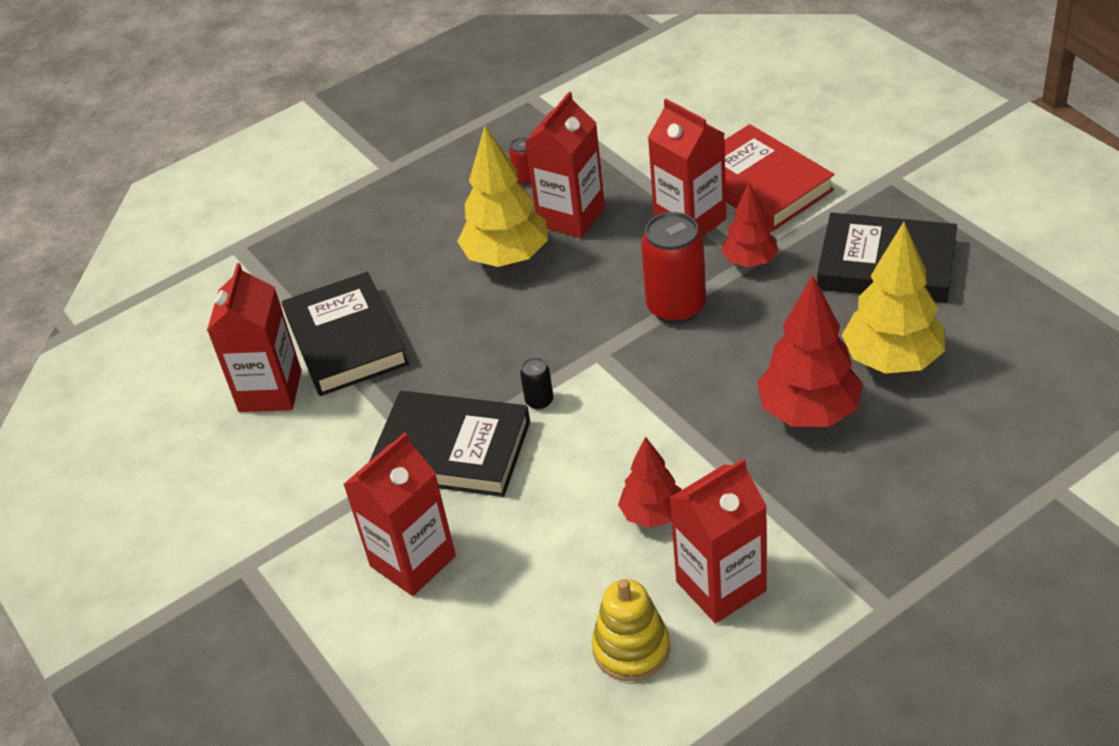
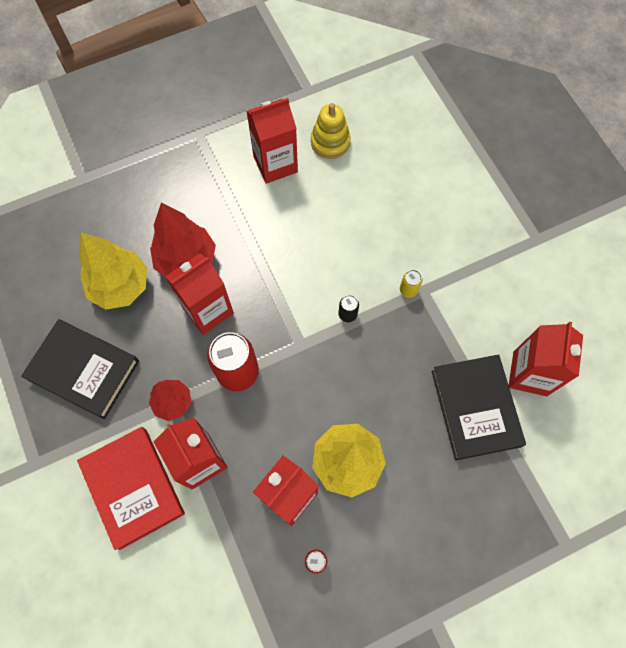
camera: 175 degrees left, 25 degrees up
red carton [343,432,456,596] -> red carton moved to [165,253,234,335]
black book [370,391,530,497] -> yellow can [400,270,422,298]
red tree [618,436,682,528] -> none

